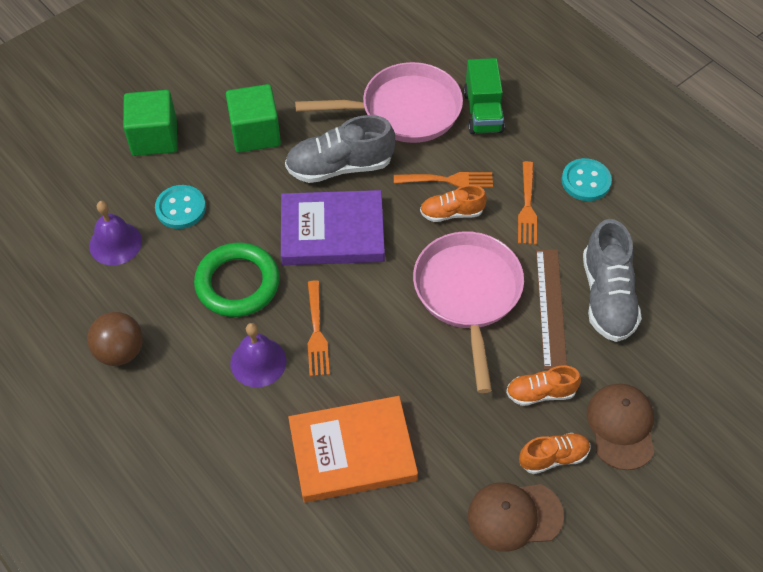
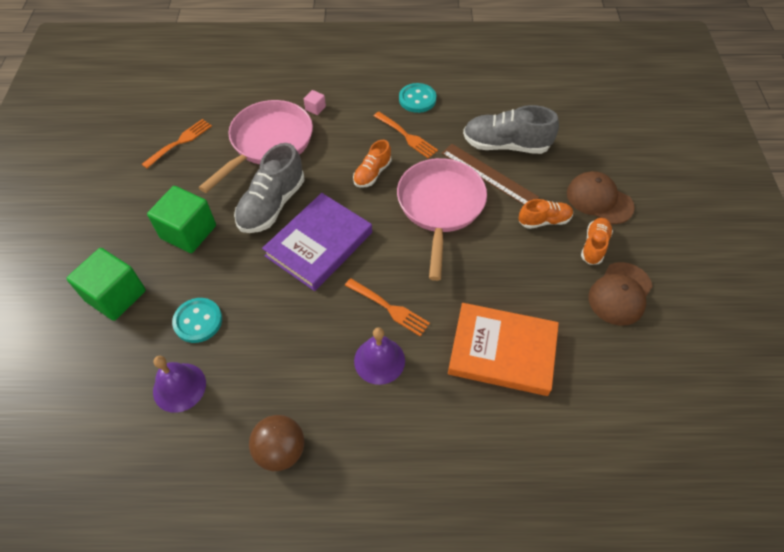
camera: 50 degrees left, 0 degrees up
green ring [194,243,280,317] -> none
orange book [288,396,418,503] -> orange book turned 75 degrees clockwise [448,303,559,396]
orange fork [394,172,493,188] -> orange fork moved to [142,119,212,168]
pink pan [413,231,524,393] -> pink pan turned 60 degrees clockwise [397,158,487,281]
green truck [464,58,505,134] -> pink cube [304,90,326,115]
orange shoe [506,366,581,406] -> orange shoe turned 135 degrees counterclockwise [519,199,573,229]
grey shoe [583,219,642,342] -> grey shoe turned 150 degrees clockwise [463,105,559,154]

